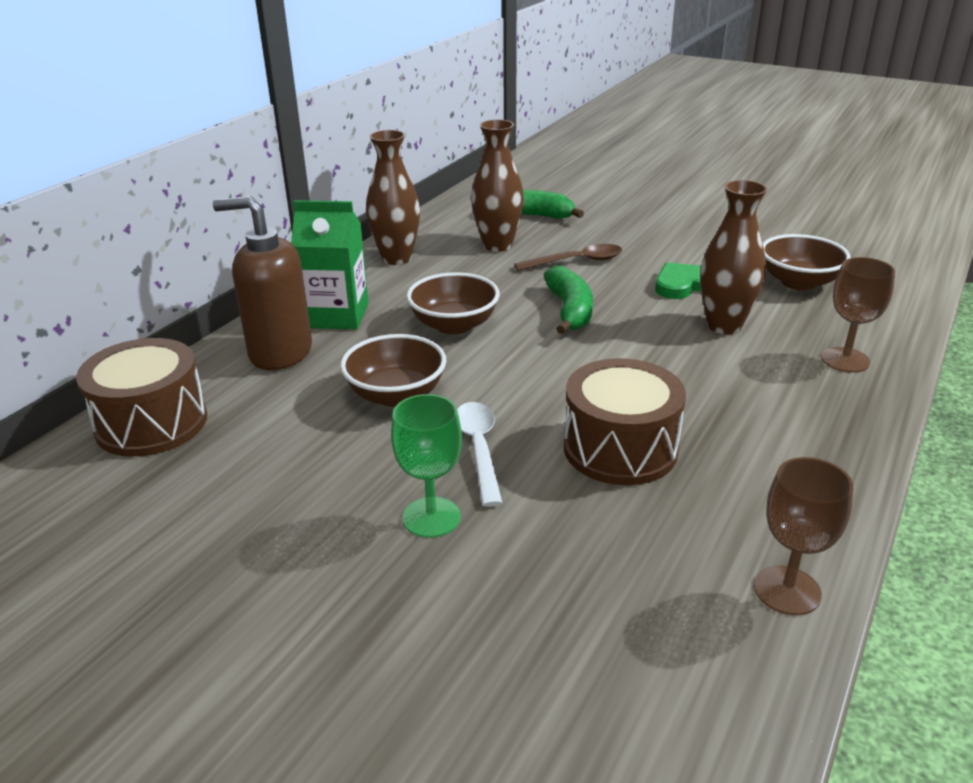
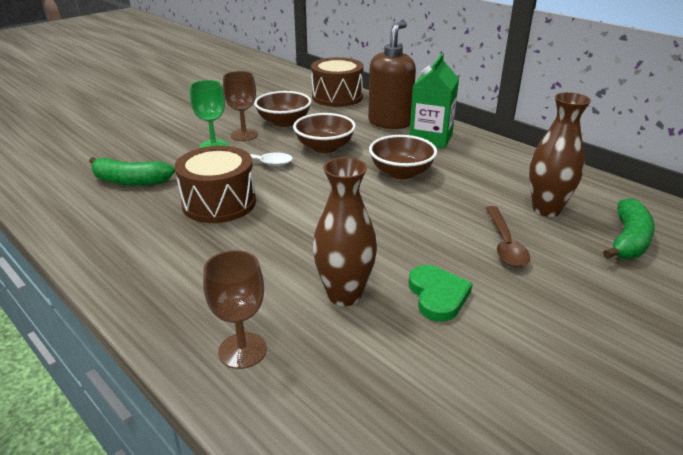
camera: 105 degrees right, 0 degrees up
brown vase [366,130,420,265] -> none
green banana [544,266,593,334] -> green banana moved to [89,157,175,186]
brown goblet [754,457,853,615] -> brown goblet moved to [223,71,258,141]
brown bowl [763,234,851,290] -> brown bowl moved to [254,91,312,127]

